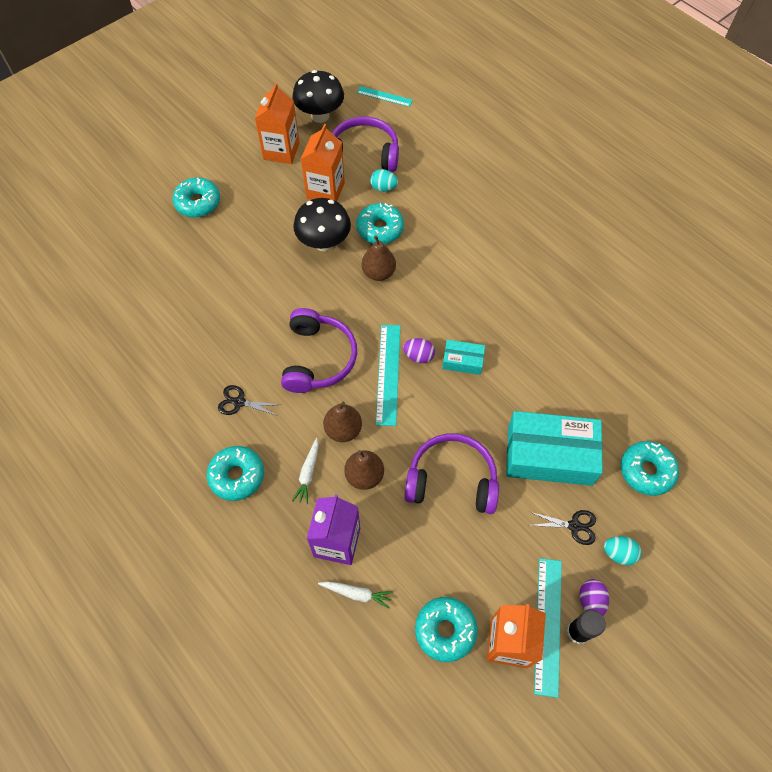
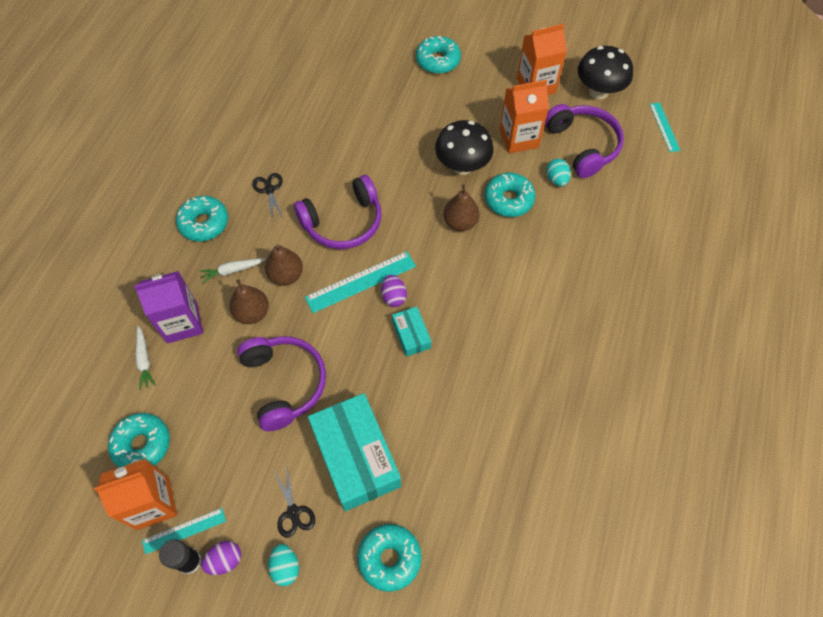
camera: 60 degrees right, 0 degrees up
turquoise ruler [534,558,562,698] -> turquoise ruler [142,508,226,554], size x0.61

